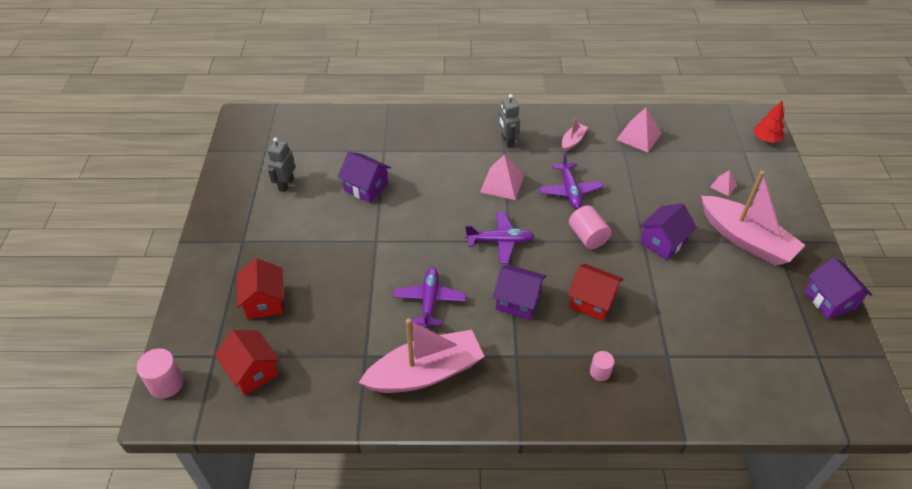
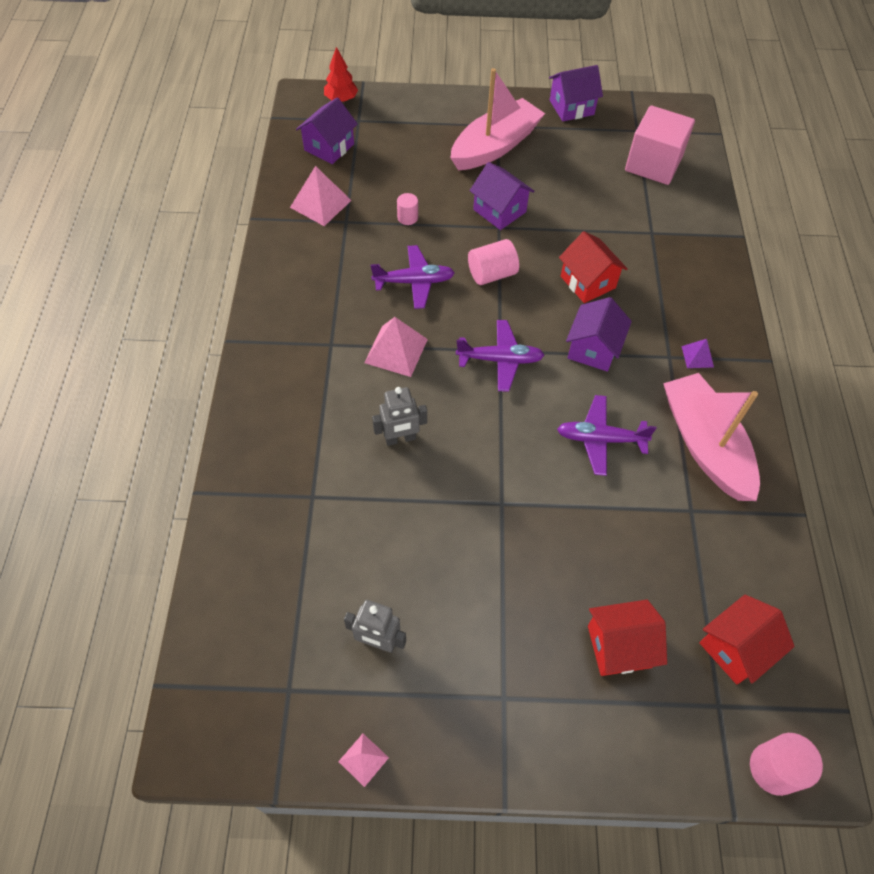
camera: 90 degrees left, 10 degrees up
purple house [338,152,391,203] -> purple house moved to [296,97,358,164]
purple plane [465,212,534,264] -> purple plane turned 90 degrees clockwise [456,320,544,392]
grey robot [498,94,520,148] -> grey robot moved to [372,387,427,446]
pink boat [562,118,588,152] -> none
red house [568,264,623,321] -> red house turned 60 degrees counterclockwise [559,231,628,303]
pink cylinder [590,351,614,381] -> pink cylinder moved to [397,193,418,225]
pink pyramid [710,170,737,196] -> pink pyramid moved to [338,734,389,787]
none -> pink cube [625,105,695,185]
none -> purple pyramid [682,339,714,368]

